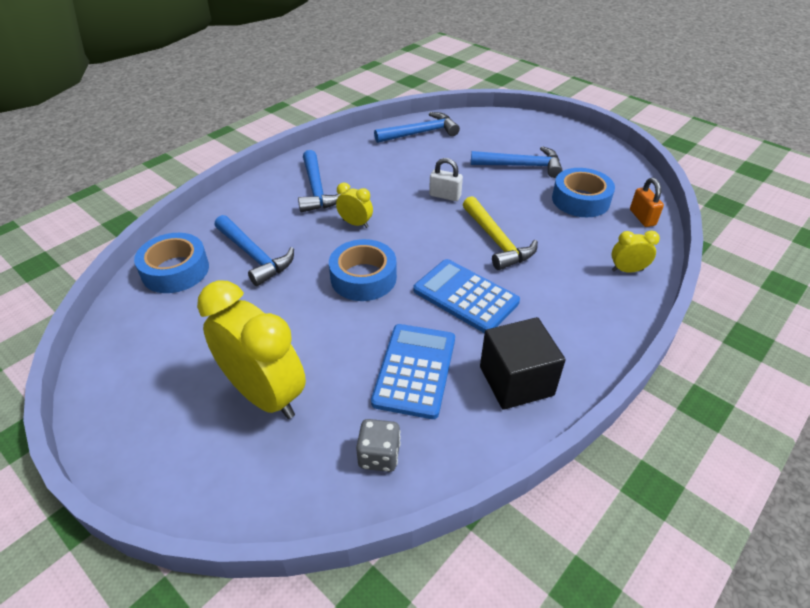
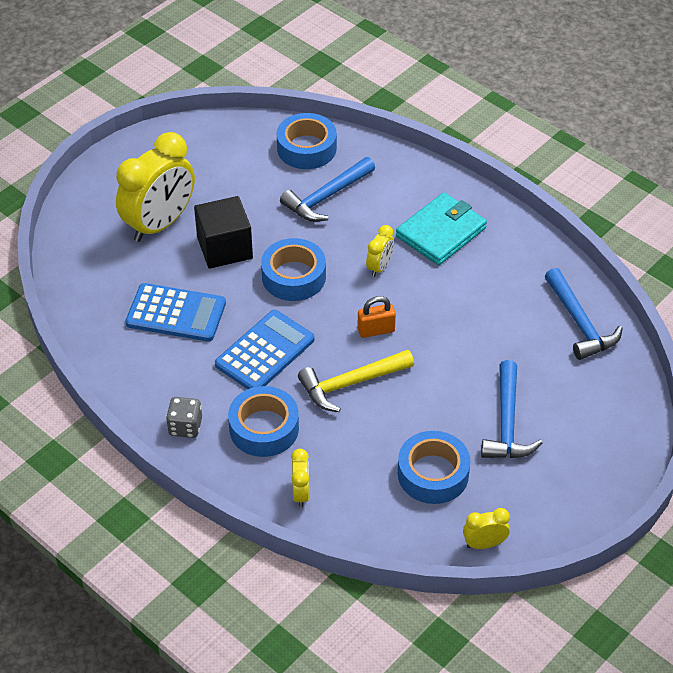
camera: 90 degrees right, 5 degrees up
blue hammer [298,150,340,213] -> turquoise wallet [396,193,487,265]
grey dice [356,419,401,472] -> grey dice moved to [166,397,202,438]
white padlock [429,158,463,201] -> none
black cube [480,317,566,410] -> black cube moved to [194,196,253,269]
orange padlock [630,178,664,227] -> orange padlock moved to [358,296,396,338]
none -> blue tape [228,386,299,457]
none -> yellow clock [463,508,510,549]

